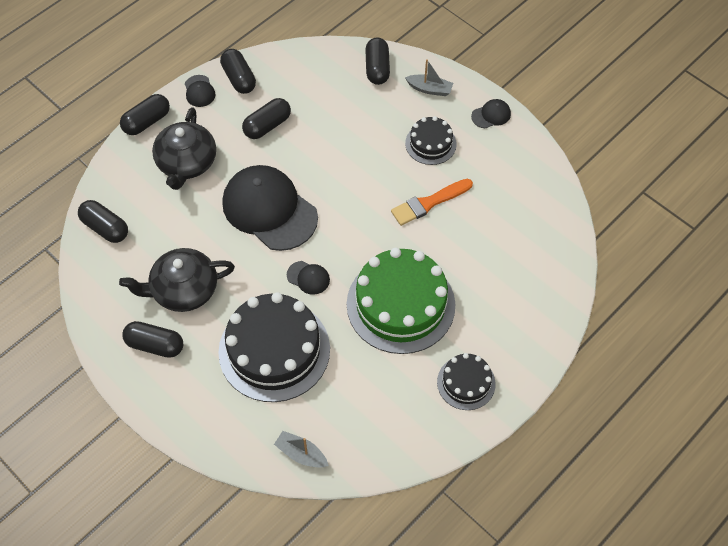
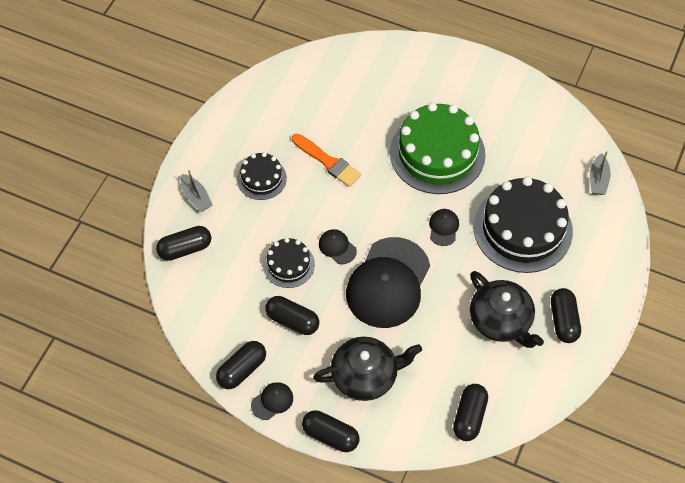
camera: 110 degrees left, 0 degrees up
grey boat [405,59,453,96] -> grey boat turned 150 degrees clockwise [181,170,213,212]
black cake [437,353,496,410] -> black cake moved to [263,238,315,288]
black cap [471,99,511,129] -> black cap moved to [319,229,357,264]

